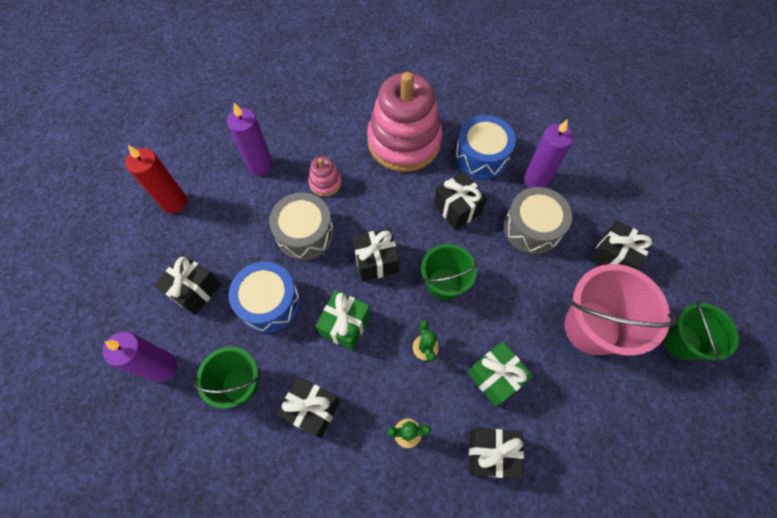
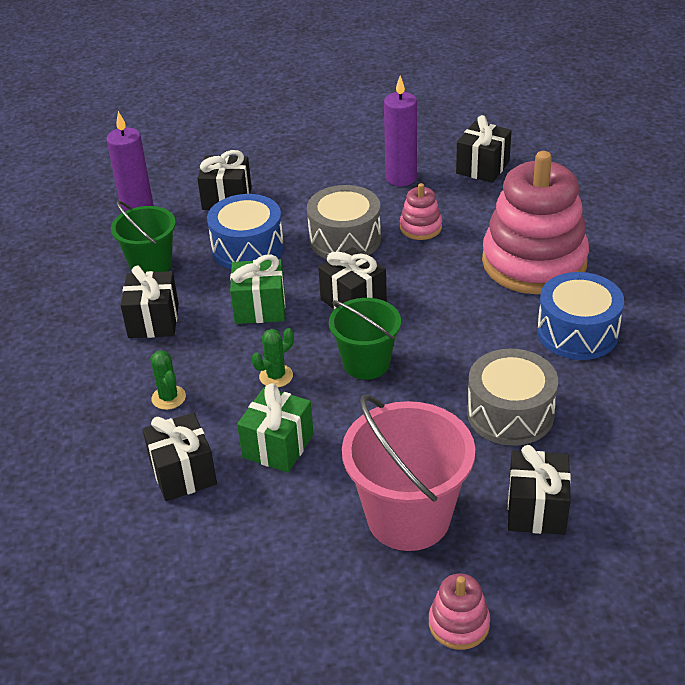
camera: 65 degrees right, 25 degrees down
red candle [126,145,187,213] -> none
black gift [434,172,487,230] -> black gift moved to [456,115,512,183]
purple candle [524,119,574,188] -> none
green bucket [664,302,739,362] -> pink stacking toy [429,574,490,650]

